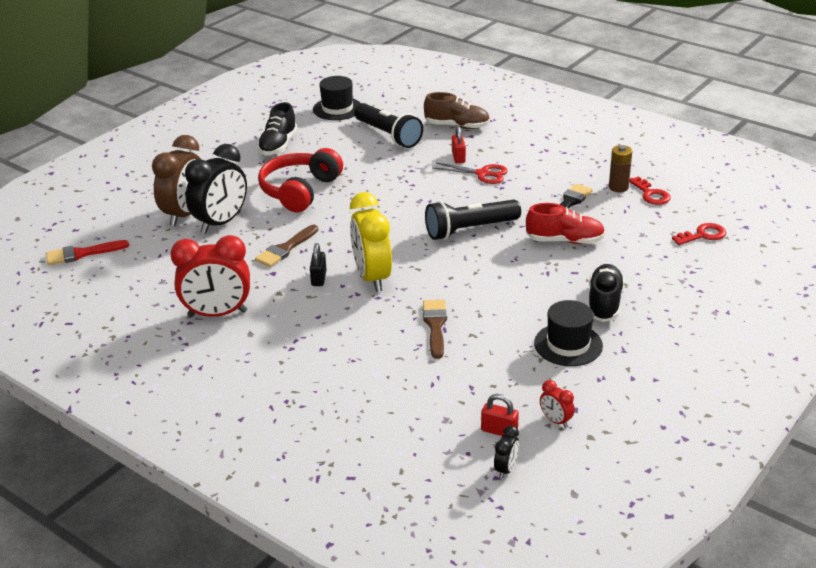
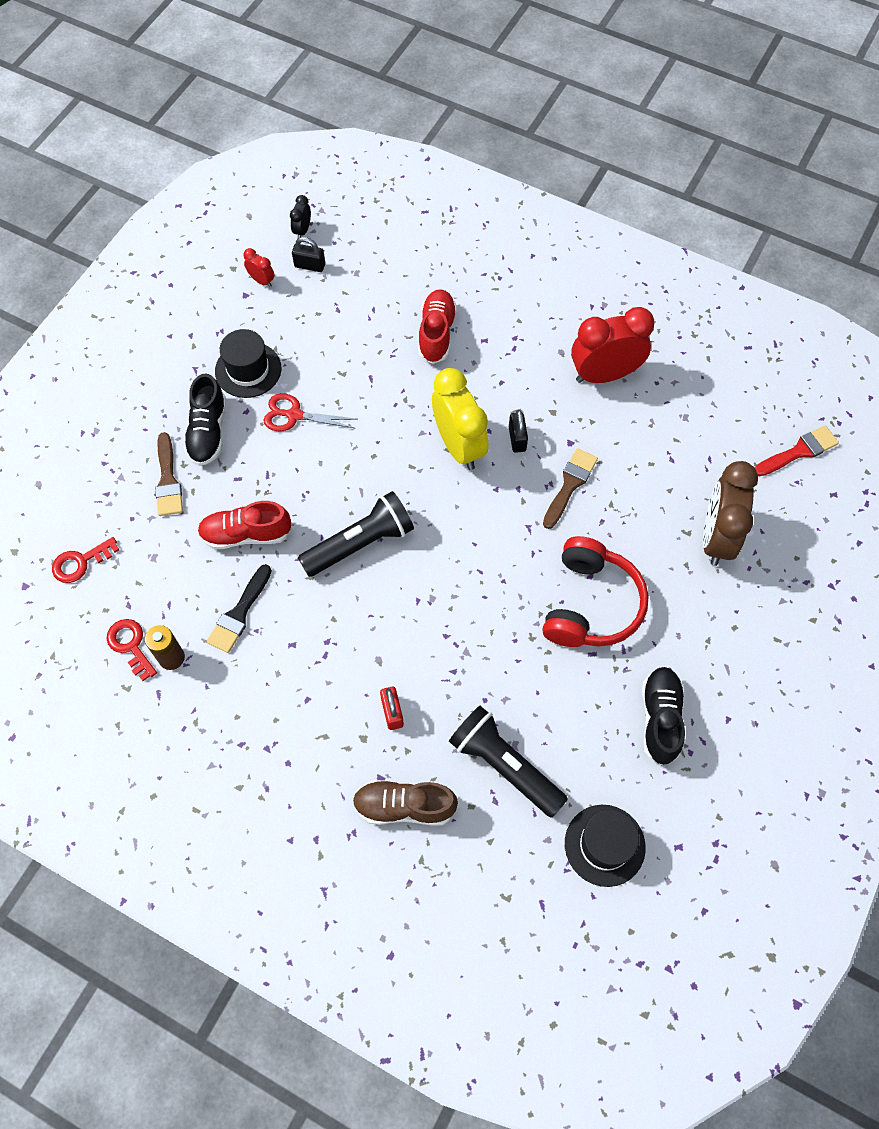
camera: 170 degrees right, 30 degrees up
black clock [185,144,247,234] -> none
brown brush [423,300,447,359] -> brown brush moved to [155,432,183,516]
red scissors [432,162,508,184] -> red scissors moved to [264,393,357,431]
red padlock [481,394,519,436] -> black padlock [292,237,325,272]
none -> red shoe [418,289,457,364]

